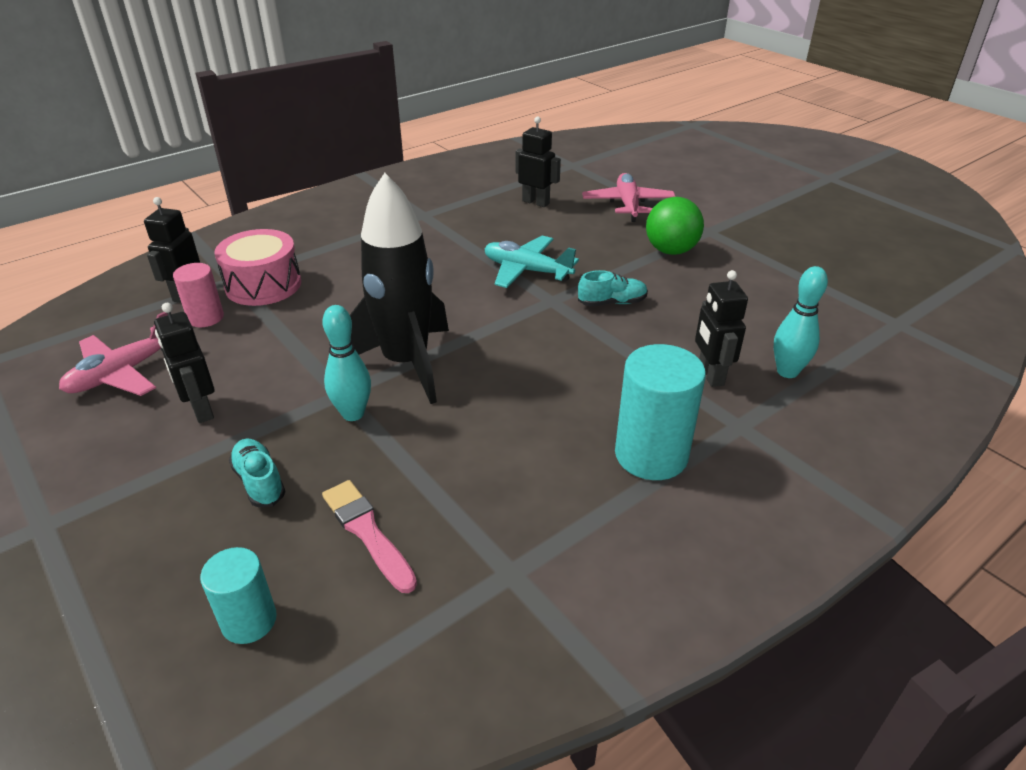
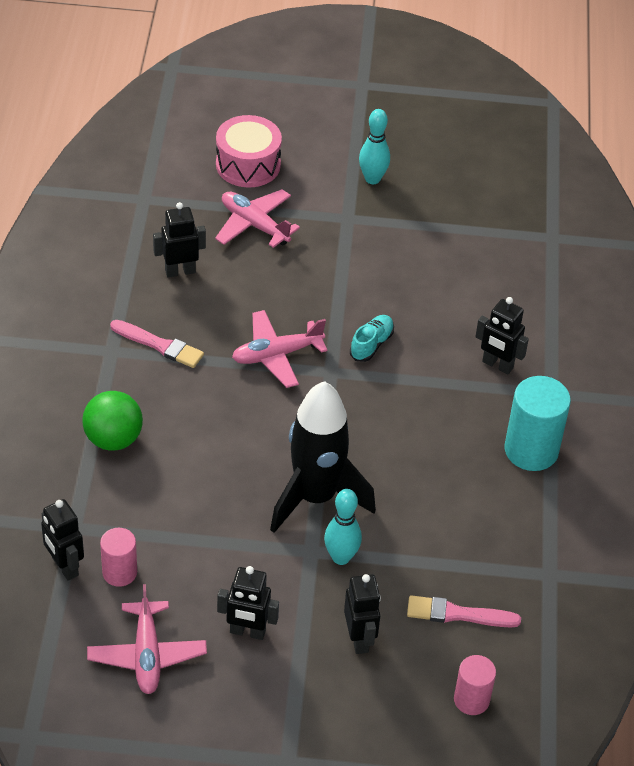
camera: 50 degrees left, 10 degrees up
turquoise cylinder [200,547,277,644] -> pink cylinder [454,655,496,715]
pink drum [215,229,301,306] -> pink drum moved to [216,115,282,187]
turquoise shoe [229,439,286,507] -> black robot [344,574,381,654]
turquoise plane [484,236,579,288] -> pink plane [232,310,328,388]
green ball [646,197,704,255] -> green ball moved to [82,391,143,451]
turquoise bowling pin [773,266,828,378] -> turquoise bowling pin moved to [359,109,390,184]
none -> pink brush [110,320,204,368]

